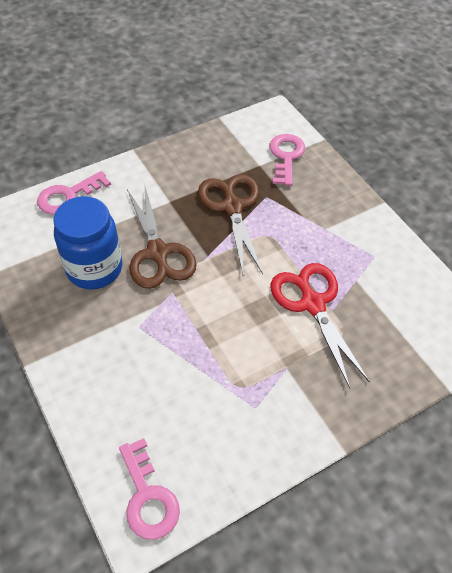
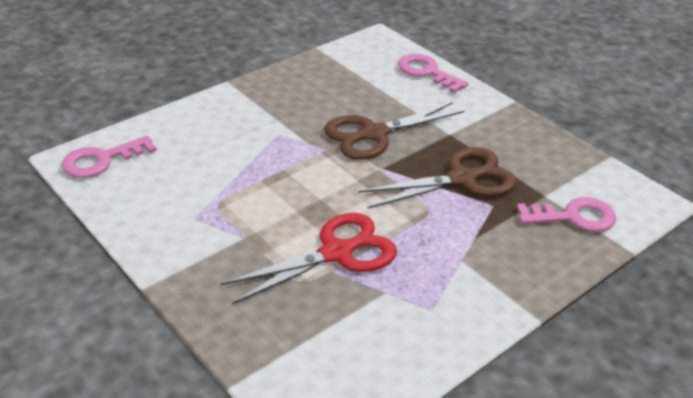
camera: 80 degrees right, 15 degrees down
blue jar [53,196,122,289] -> none

